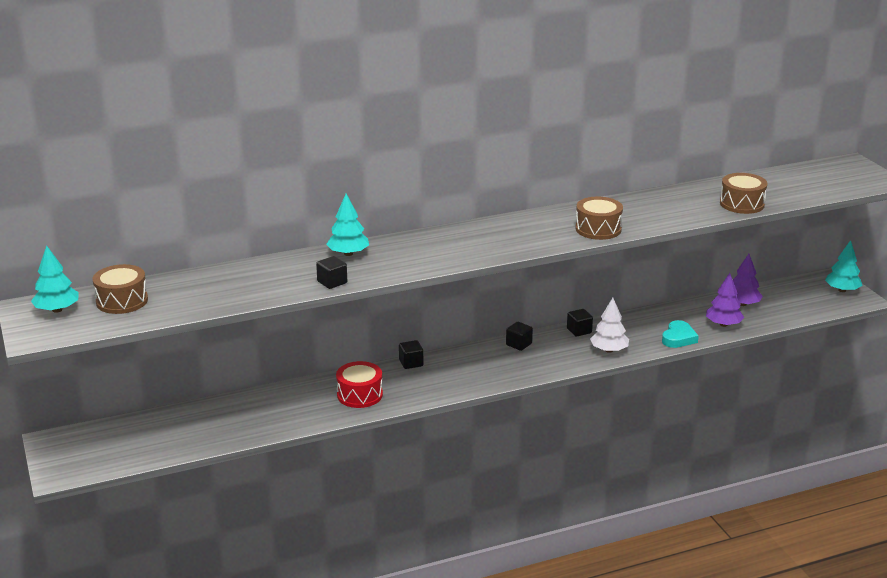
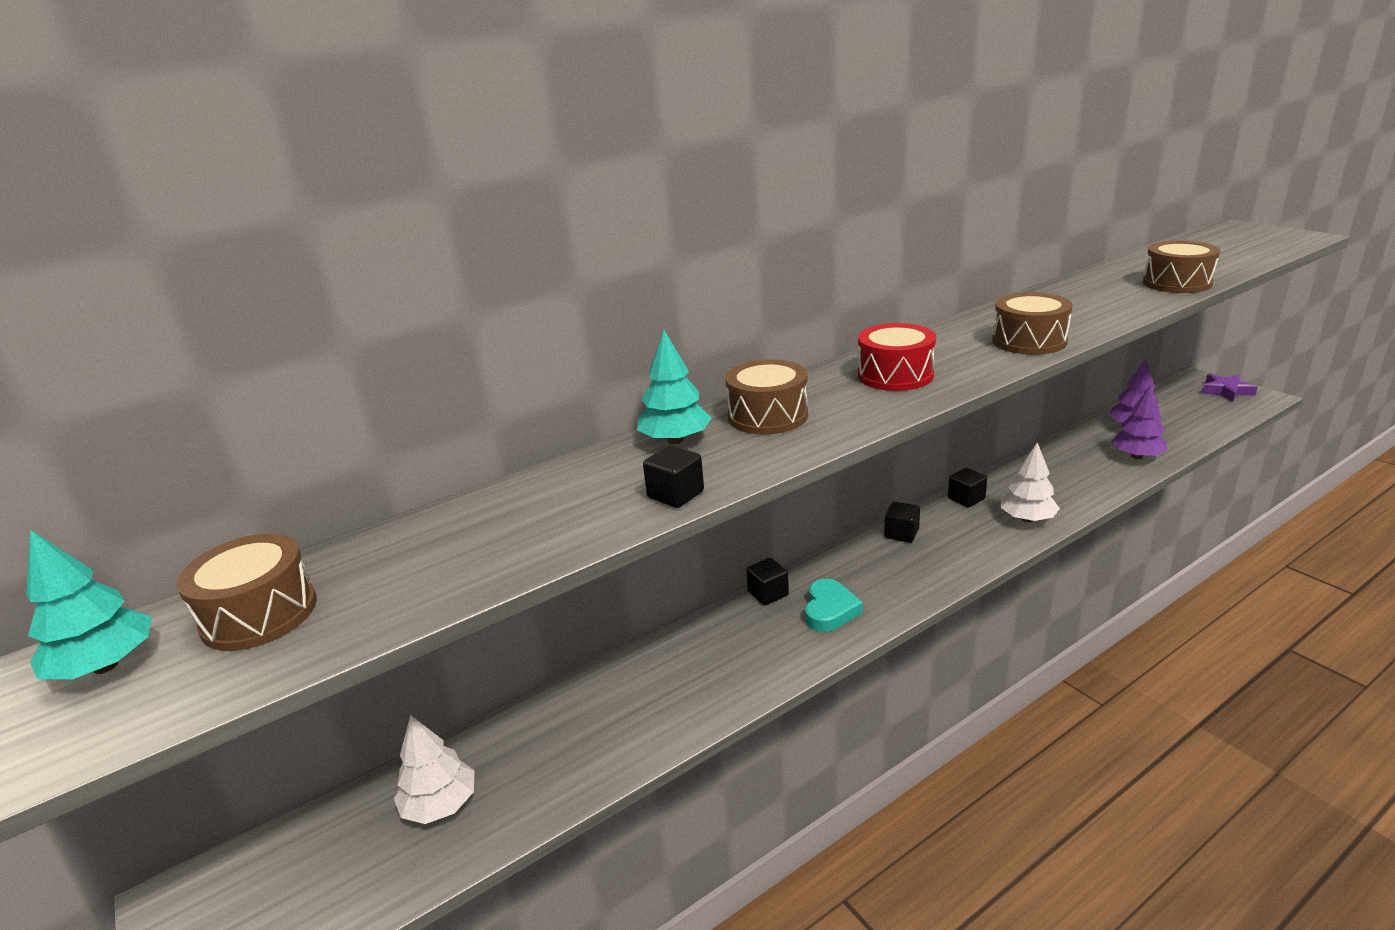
camera: 10 degrees left, 0 degrees up
red drum [336,361,383,408] -> red drum moved to [858,323,936,391]
turquoise heart [662,320,699,348] -> turquoise heart moved to [805,579,863,632]
turquoise tree [825,240,863,292] -> purple star [1202,374,1257,402]
none -> white tree [394,715,475,824]
none -> brown drum [725,359,808,435]

